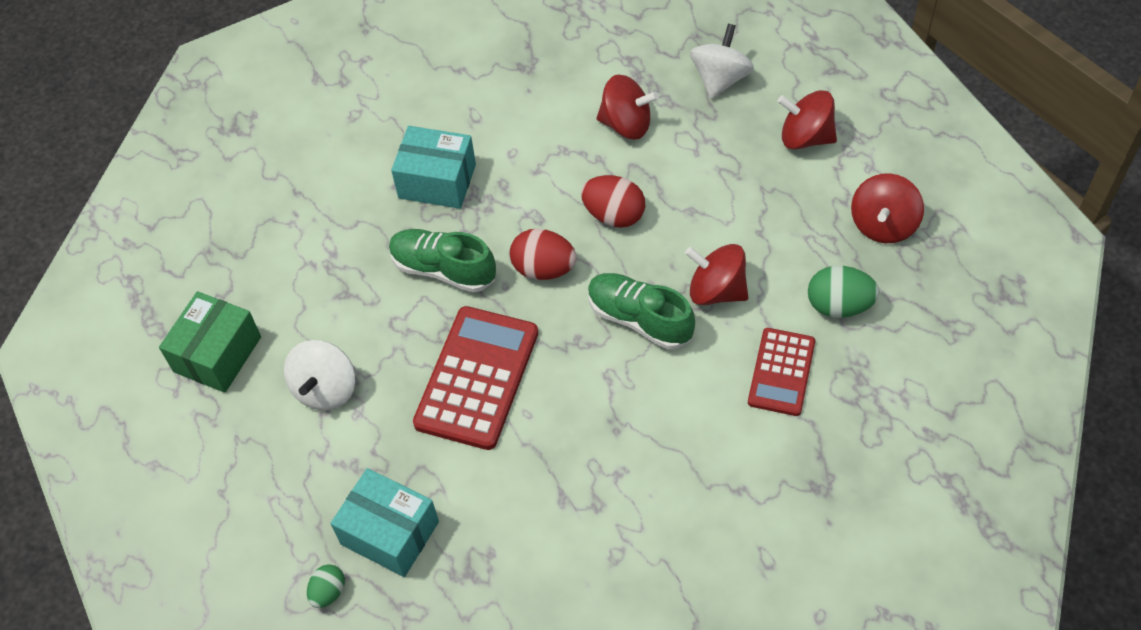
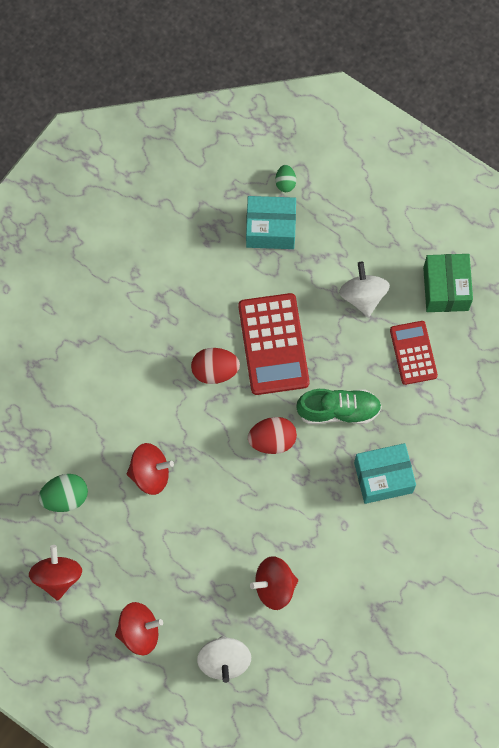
camera: 150 degrees right, 15 degrees up
red egg [581,175,645,228] -> red egg moved to [191,348,240,384]
green shoe [588,273,695,349] -> none
red calculator [748,328,815,416] -> red calculator moved to [390,321,438,385]

